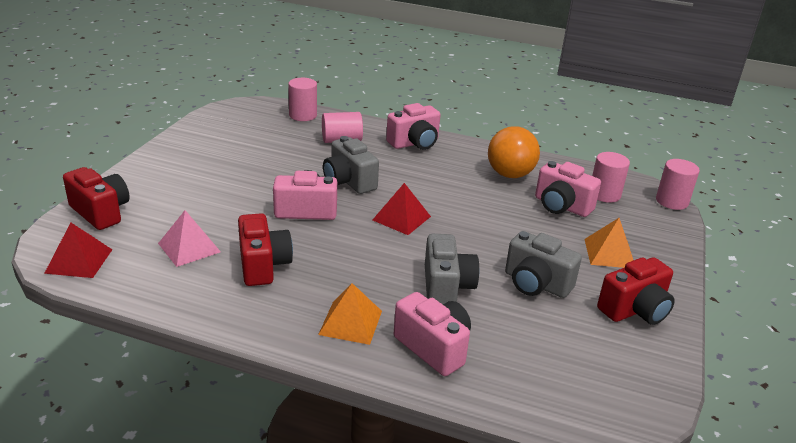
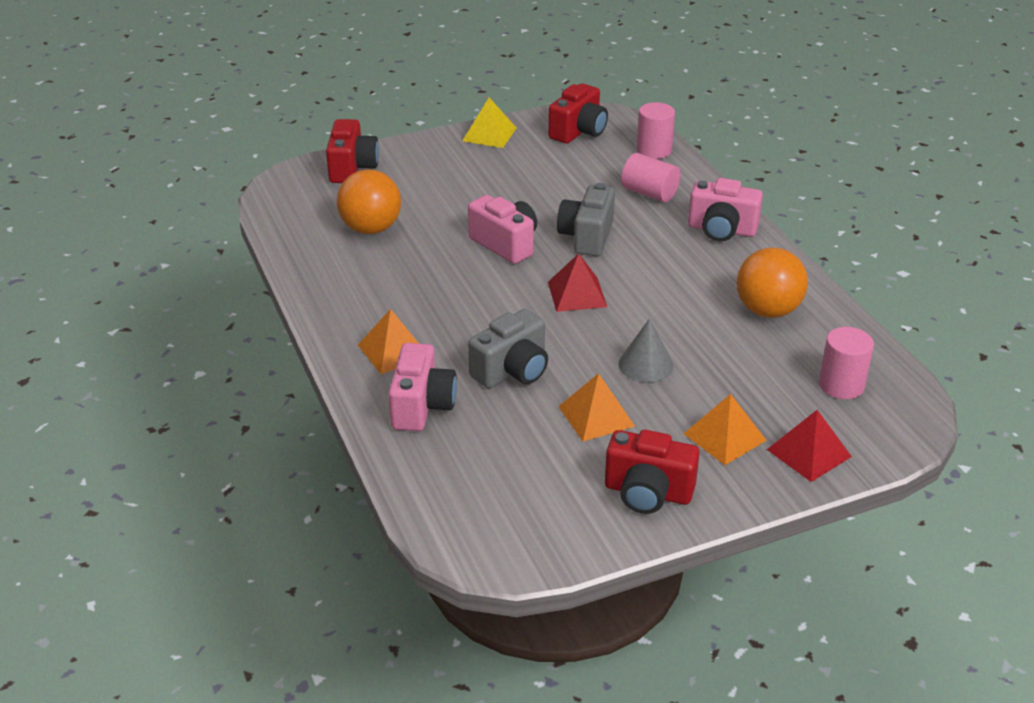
camera: 50 degrees right, 5 degrees up
red pyramid [44,223,113,278] -> red pyramid moved to [767,410,852,482]
pink pyramid [158,210,221,267] -> orange ball [337,169,401,234]
red camera [238,213,293,286] -> red camera moved to [548,83,608,144]
grey camera [505,231,582,298] -> orange pyramid [558,373,635,442]
pink camera [535,161,601,217] -> none
pink cylinder [656,159,700,210] -> none
none -> yellow pyramid [462,98,516,148]
none -> grey cone [618,318,674,383]

